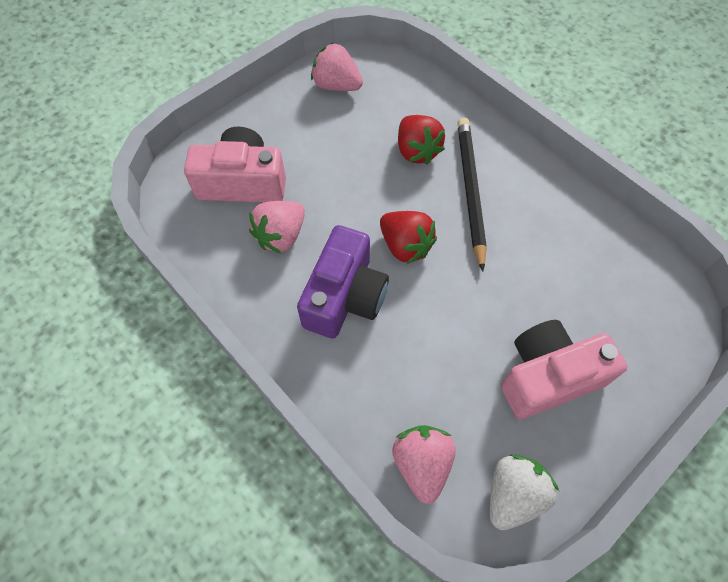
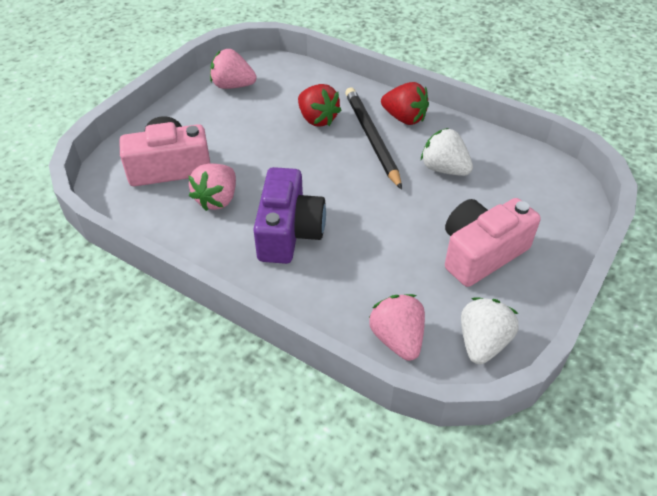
camera: 15 degrees left, 15 degrees down
red strawberry [380,211,437,264] -> red strawberry moved to [381,82,429,125]
none -> white strawberry [421,128,473,176]

